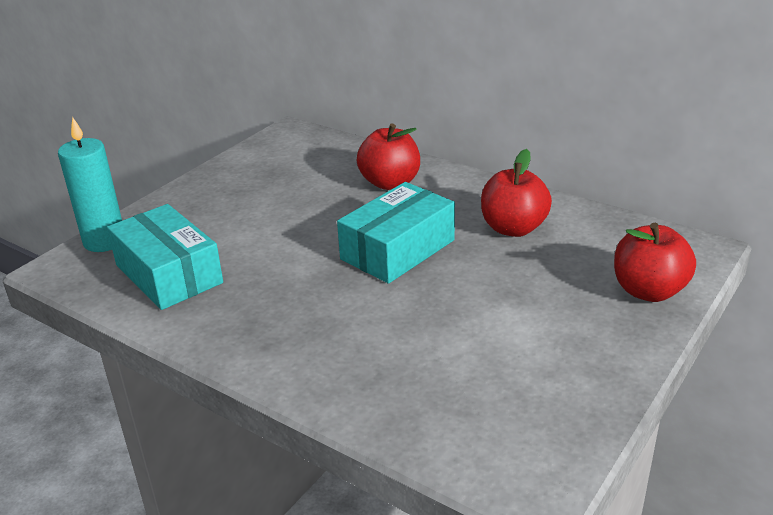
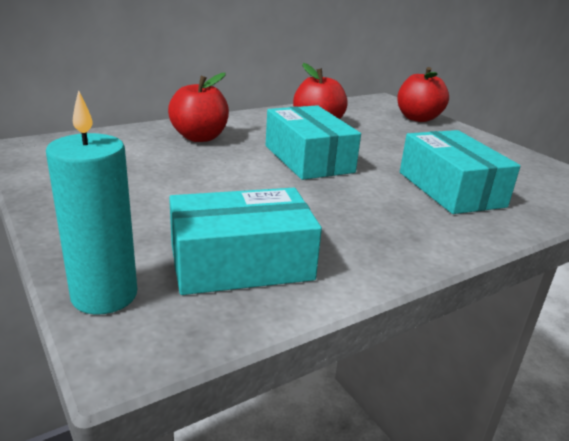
camera: 70 degrees left, 5 degrees down
none -> turquoise box [400,130,521,214]

